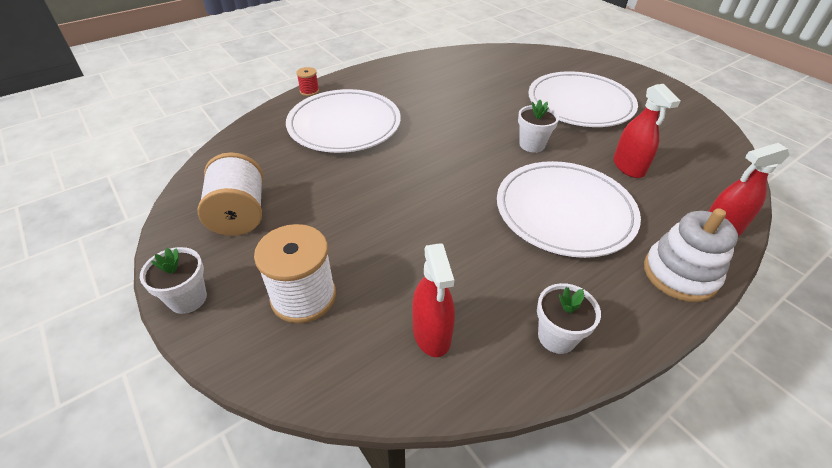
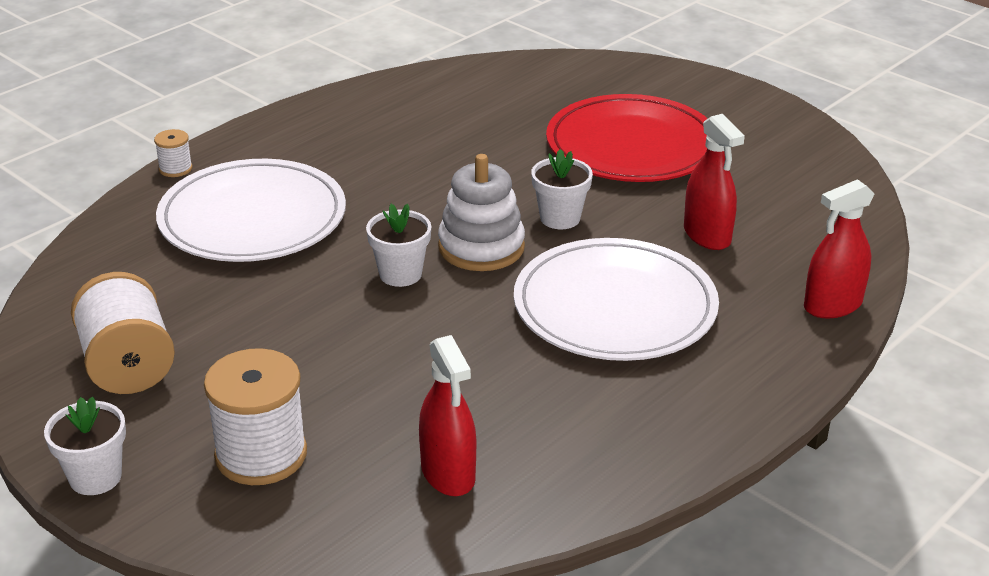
camera: 10 degrees left, 10 degrees down
red spool [296,67,319,96] -> white spool [154,129,192,177]
white plate [528,71,638,127] -> red plate [546,94,708,182]
white flower pot [537,283,601,354] -> white flower pot moved to [366,204,432,287]
white stacking toy [644,208,738,302] -> white stacking toy moved to [438,154,525,271]

